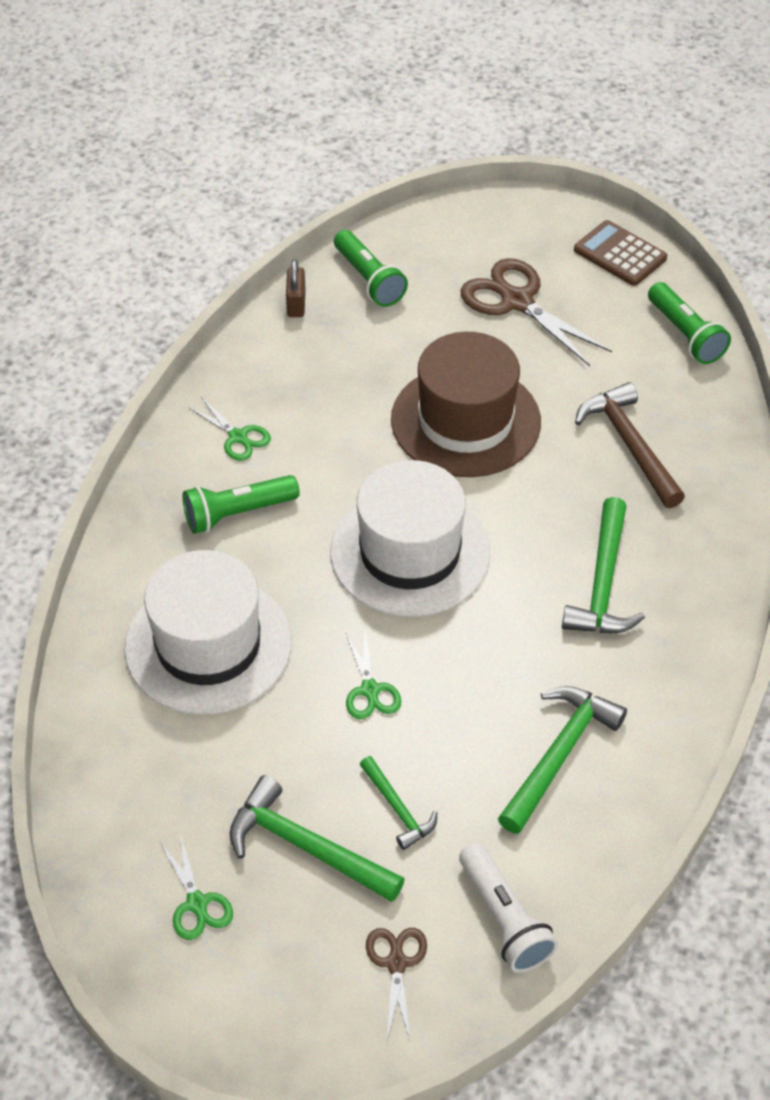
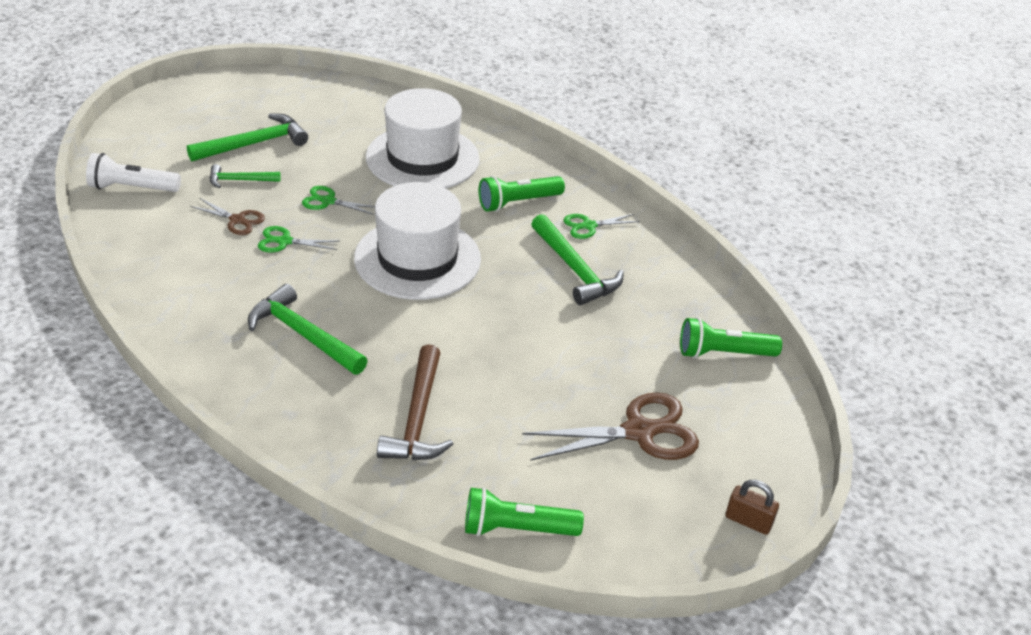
camera: 115 degrees right, 10 degrees down
green scissors [160,834,233,940] -> green scissors moved to [258,226,340,252]
green flashlight [182,475,300,534] -> green flashlight turned 120 degrees counterclockwise [479,176,565,212]
brown padlock [286,259,306,317] -> brown padlock moved to [725,480,779,535]
brown scissors [366,928,427,1040] -> brown scissors moved to [190,198,265,235]
brown hat [391,332,541,477] -> none
green hammer [498,686,627,834] -> green hammer moved to [531,214,624,305]
brown calculator [574,220,667,286] -> none
brown hammer [575,382,685,508] -> brown hammer turned 90 degrees clockwise [377,344,453,460]

